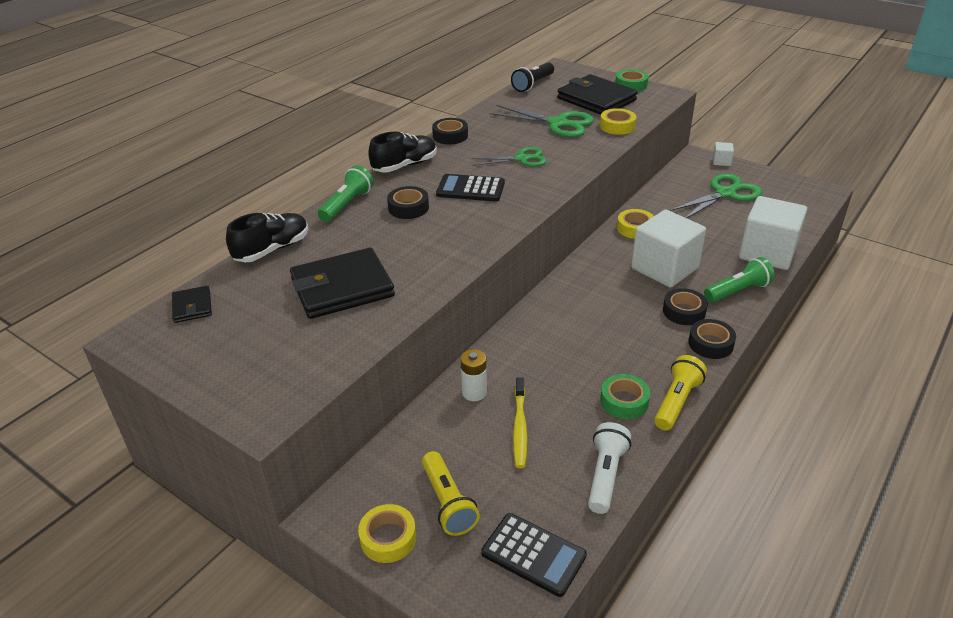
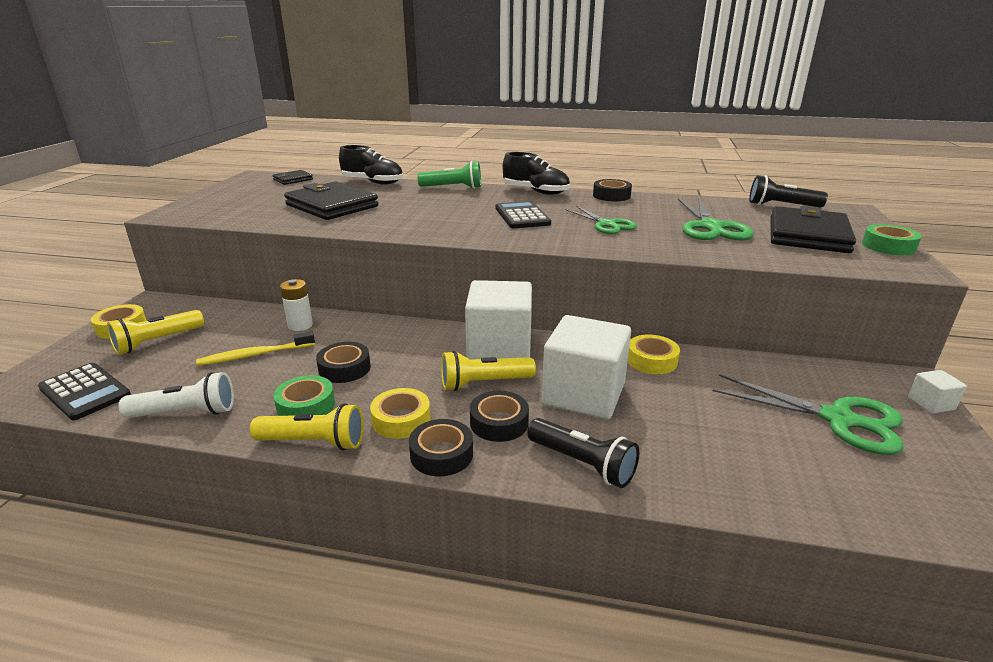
camera: 65 degrees right, 10 degrees down
black tape [387,186,429,219] -> black tape moved to [316,342,371,383]
black calculator [481,513,587,597] -> black calculator turned 60 degrees counterclockwise [38,363,131,420]
yellow tape [600,108,636,135] -> yellow tape moved to [370,388,431,439]
green flashlight [704,257,775,302] -> black flashlight [527,418,639,488]
white cube [739,196,807,270] -> white cube moved to [465,280,532,360]
none -> yellow flashlight [441,351,536,391]

